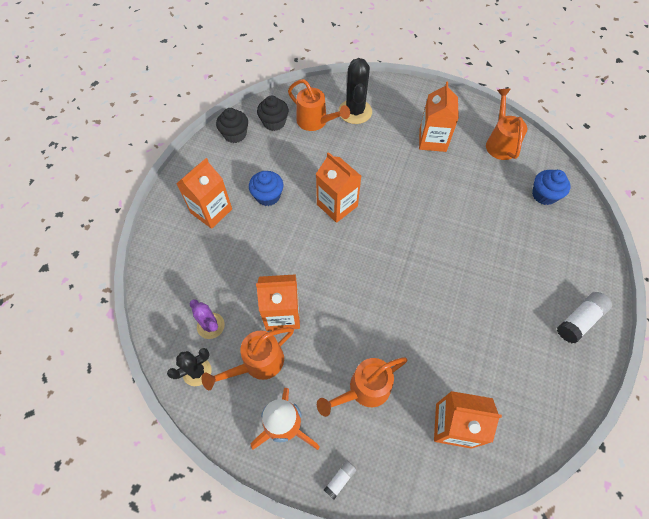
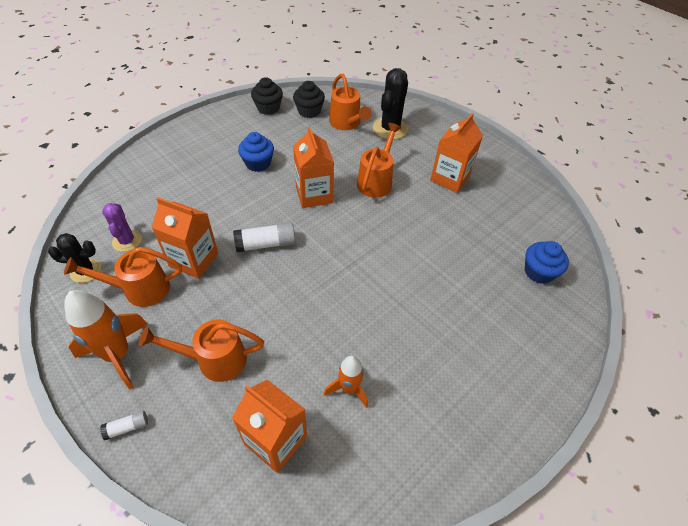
camera: 25 degrees right, 10 degrees down
orange carton [176,158,232,229] -> none
orange watering can [486,89,527,160] -> orange watering can moved to [357,123,402,198]
white glue stick [557,292,612,344] -> white glue stick moved to [233,222,296,252]
none -> orange rocket [324,356,368,408]

